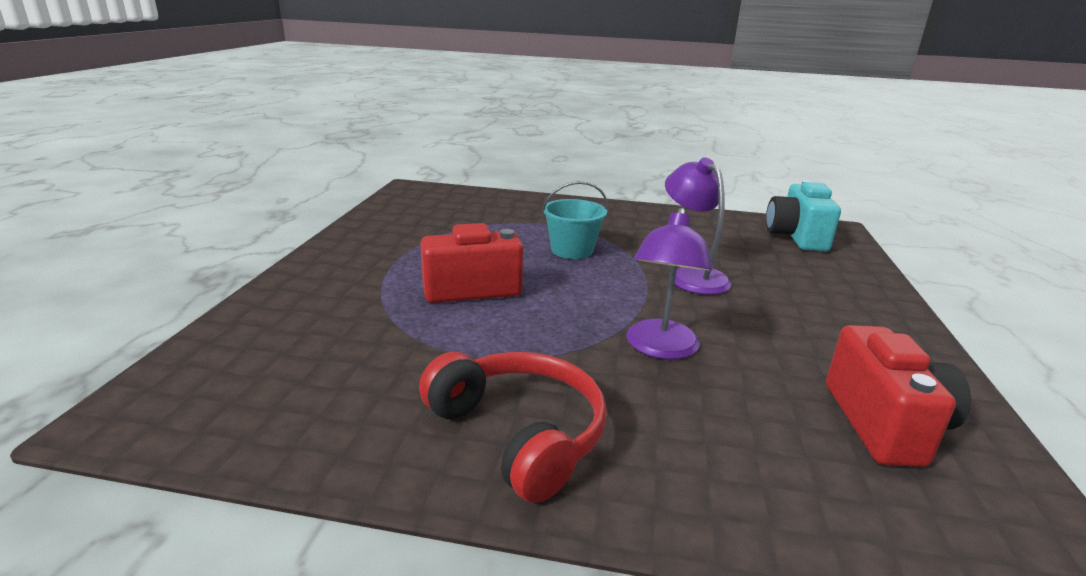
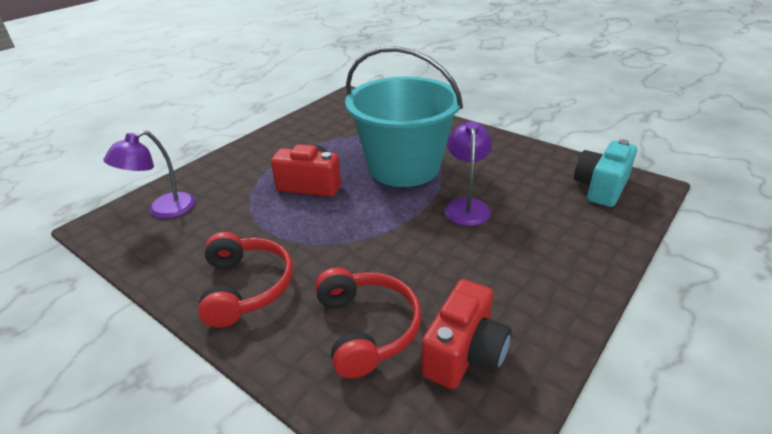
camera: 30 degrees right, 10 degrees up
turquoise bucket [542,181,608,259] -> turquoise bucket [345,46,463,187], size x2.33
purple lamp [627,208,713,360] -> purple lamp moved to [103,130,195,218]
none -> red headphones [315,267,421,378]

